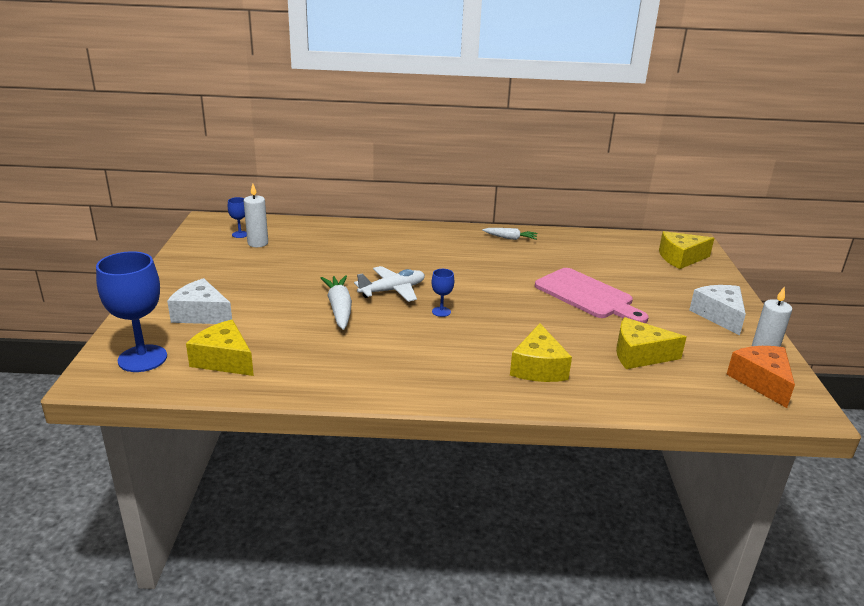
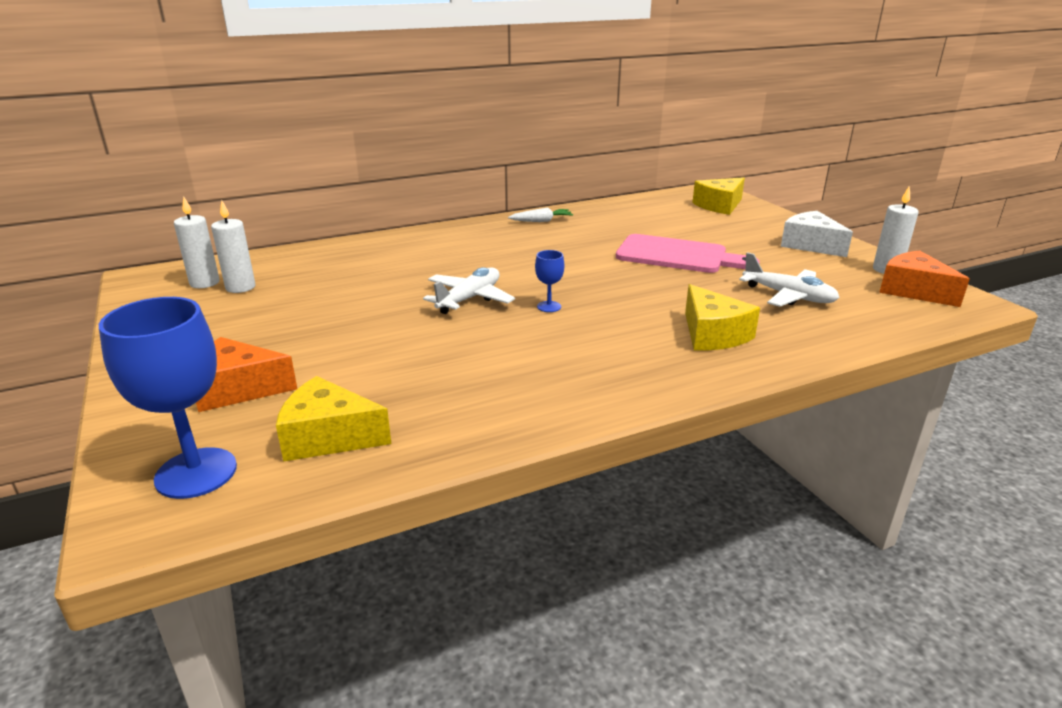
camera: 25 degrees left, 0 degrees up
white cheese [167,278,232,324] -> orange cheese [196,337,297,412]
blue goblet [228,197,247,238] -> white candle [174,196,220,288]
white carrot [321,275,352,330] -> none
yellow cheese [616,317,686,369] -> white plane [739,252,840,307]

